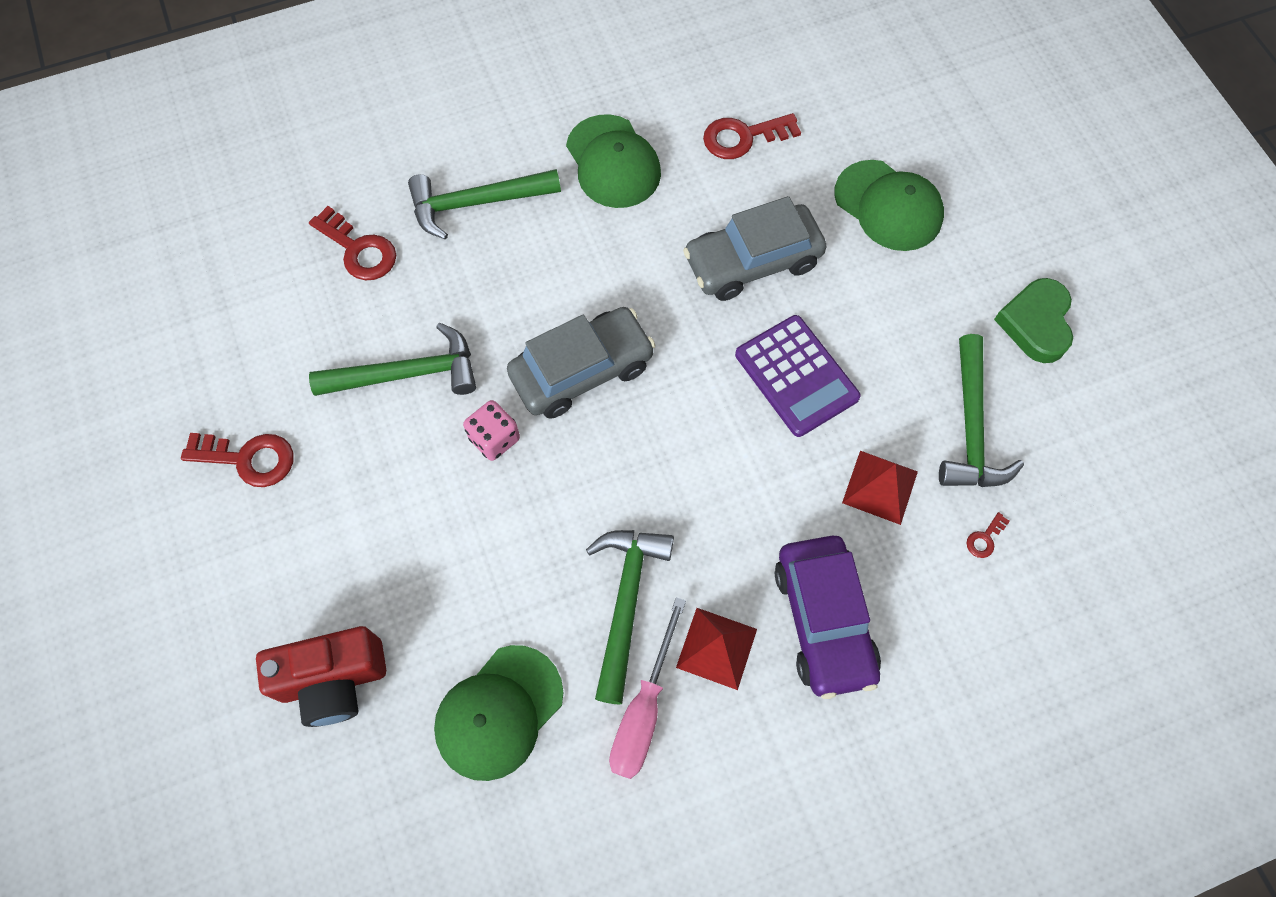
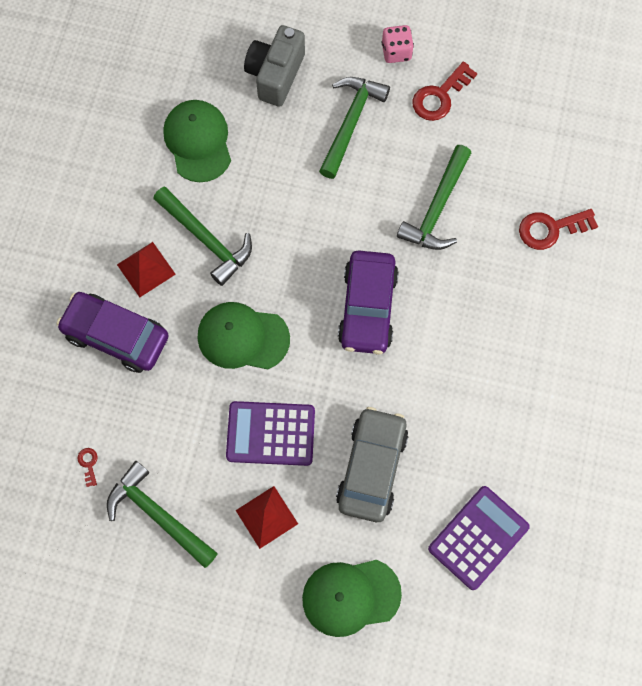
camera: 125 degrees right, 5 degrees up
red camera [256,626,386,727] -> grey camera [244,25,305,107]
green hammer [408,169,561,240] -> green hammer moved to [319,77,390,179]
pink dice [463,400,520,461] -> pink dice moved to [382,25,414,63]
grey car [507,307,656,419] -> purple car [338,250,399,355]
green cap [566,114,661,208] -> green cap moved to [197,302,290,369]
pink screwdriver [609,597,686,779] -> none
red key [703,113,801,159] -> purple calculator [428,486,530,590]
red pyramid [842,451,918,525] -> red pyramid moved to [236,486,298,549]
green heart [994,278,1073,363] -> none

